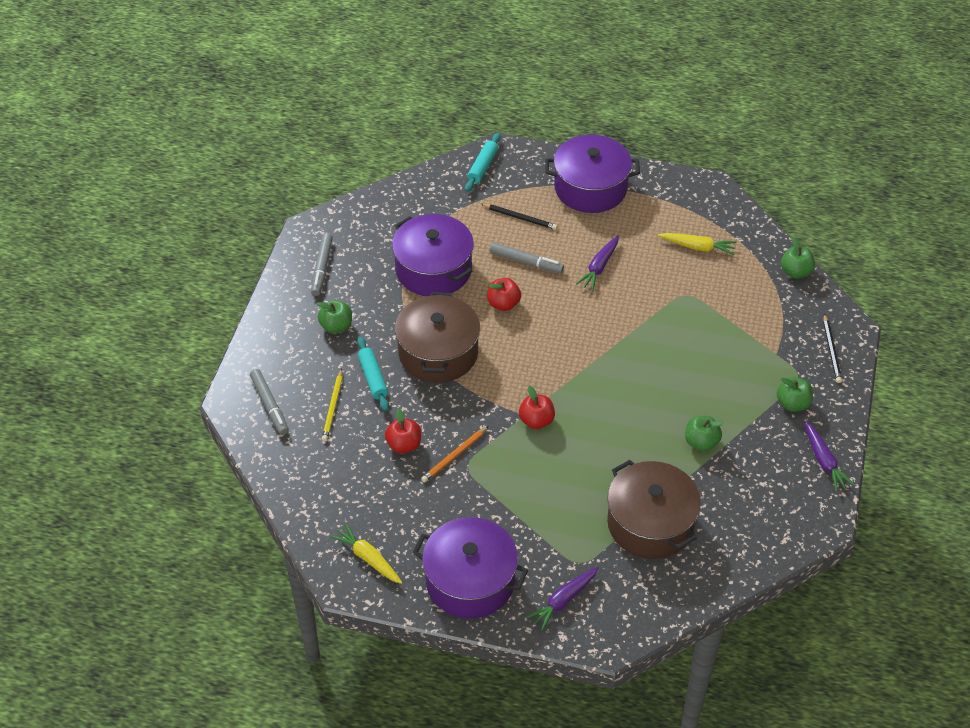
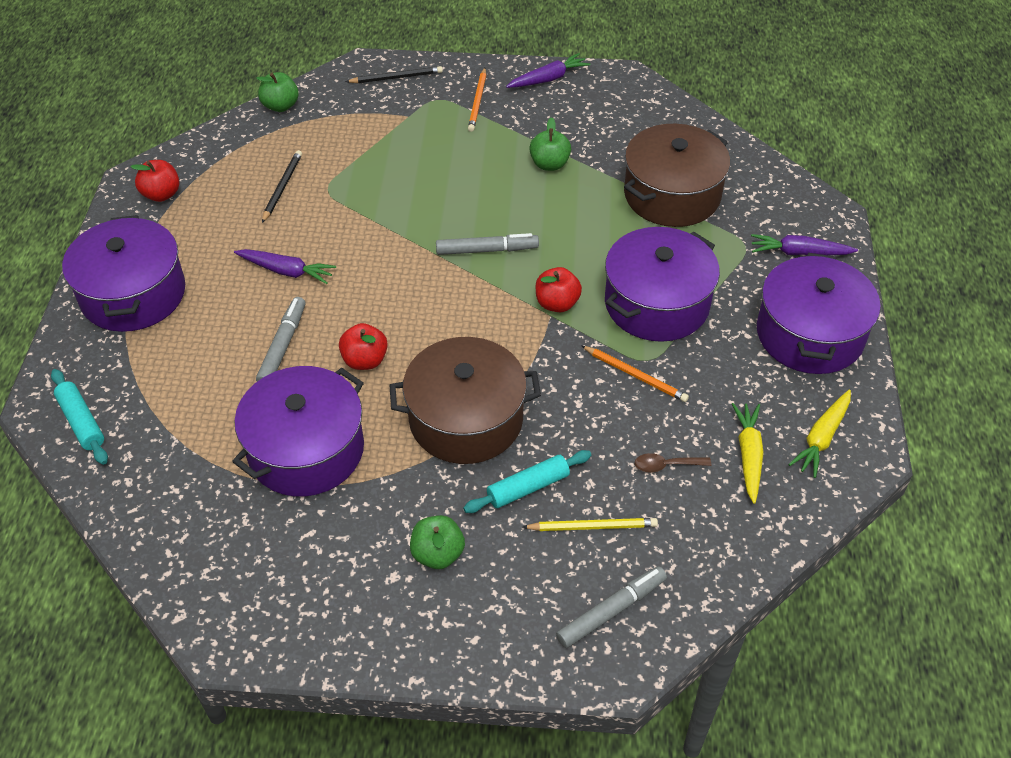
camera: 100 degrees left, 0 degrees up
grey marker [311,233,333,296] -> grey marker moved to [436,233,539,255]
red apple [385,408,421,453] -> red apple moved to [131,160,179,202]
turquoise rolling pin [465,133,500,192] -> turquoise rolling pin turned 45 degrees clockwise [51,369,108,465]
black pencil [481,204,557,230] -> black pencil moved to [262,150,302,223]
purple carrot [526,567,599,631] -> purple carrot turned 150 degrees clockwise [751,234,858,255]
yellow carrot [658,233,737,255] -> yellow carrot moved to [732,403,764,504]
green apple [777,377,813,412] -> orange pencil [468,68,486,132]
none -> purple pot [605,227,720,342]
none -> brown spoon [635,453,711,472]

